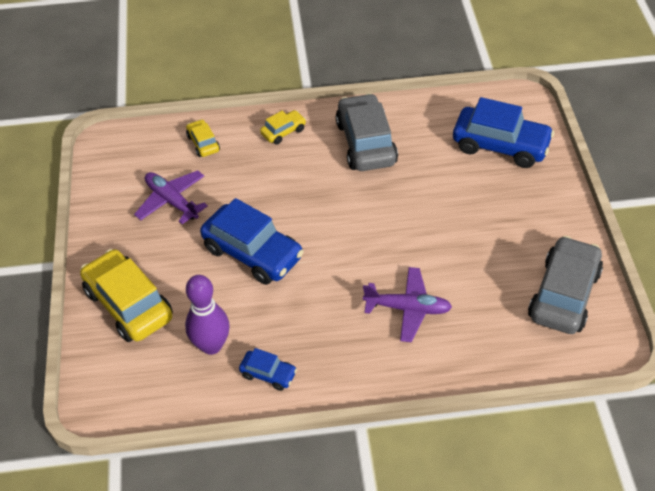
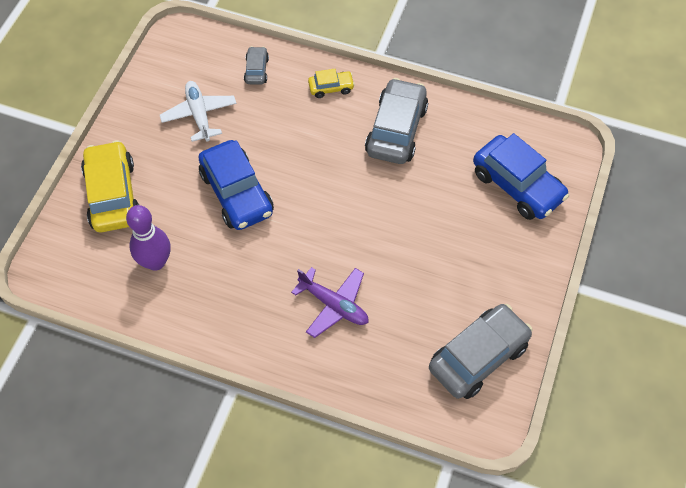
camera: 25 degrees right, 10 degrees up
purple plane [134,170,208,224] -> white plane [160,81,237,142]
yellow car [186,119,220,157] -> grey car [244,46,269,85]
blue car [239,348,297,391] -> none

